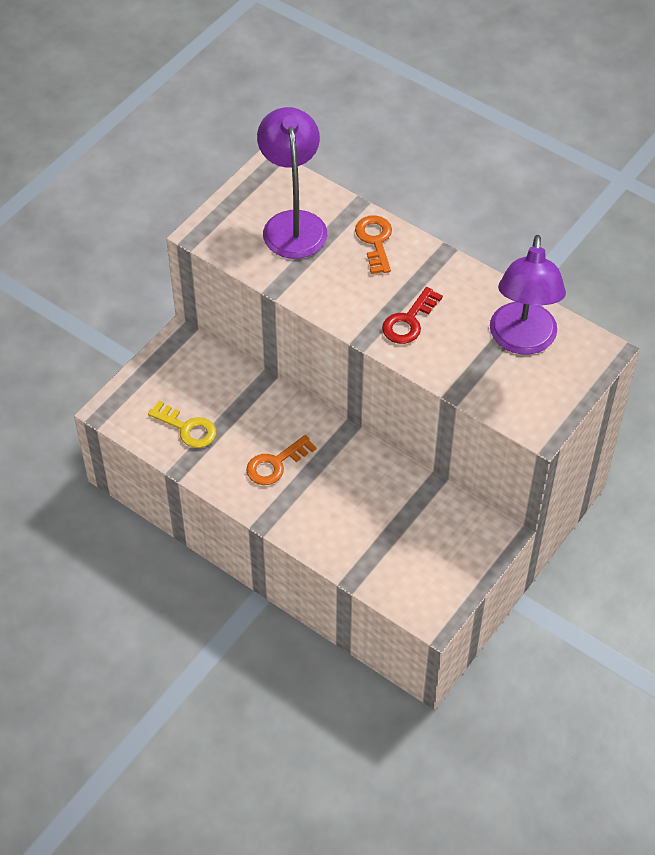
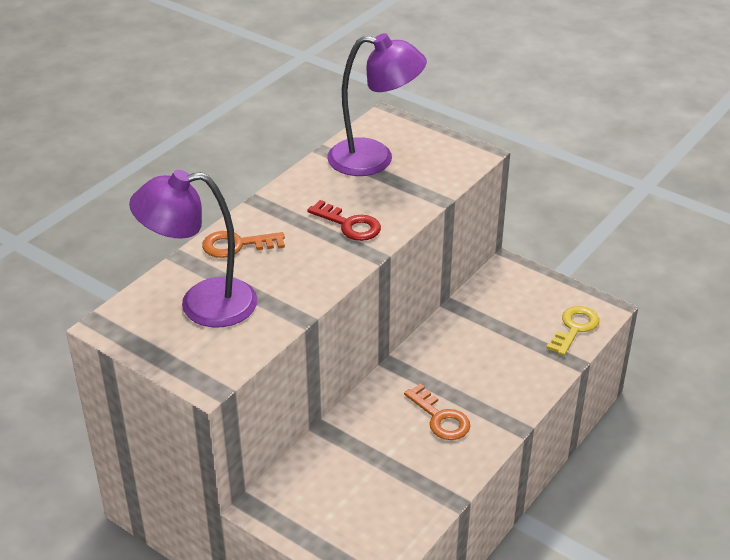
camera: 90 degrees left, 15 degrees down
yellow key [148,401,216,448] -> yellow key moved to [546,306,599,356]

